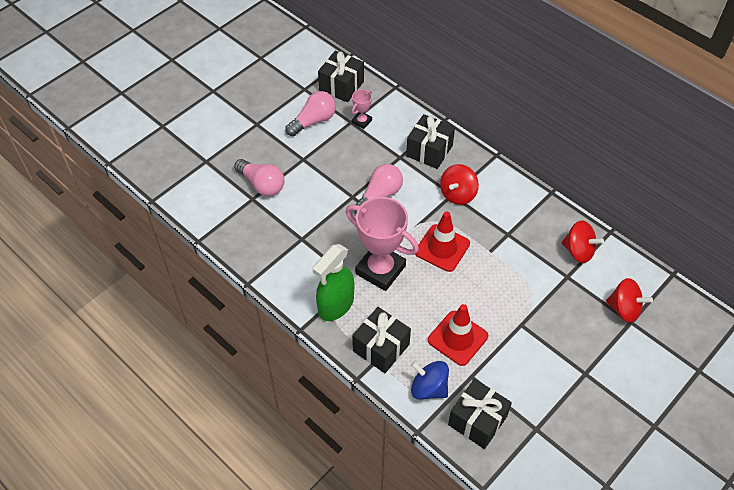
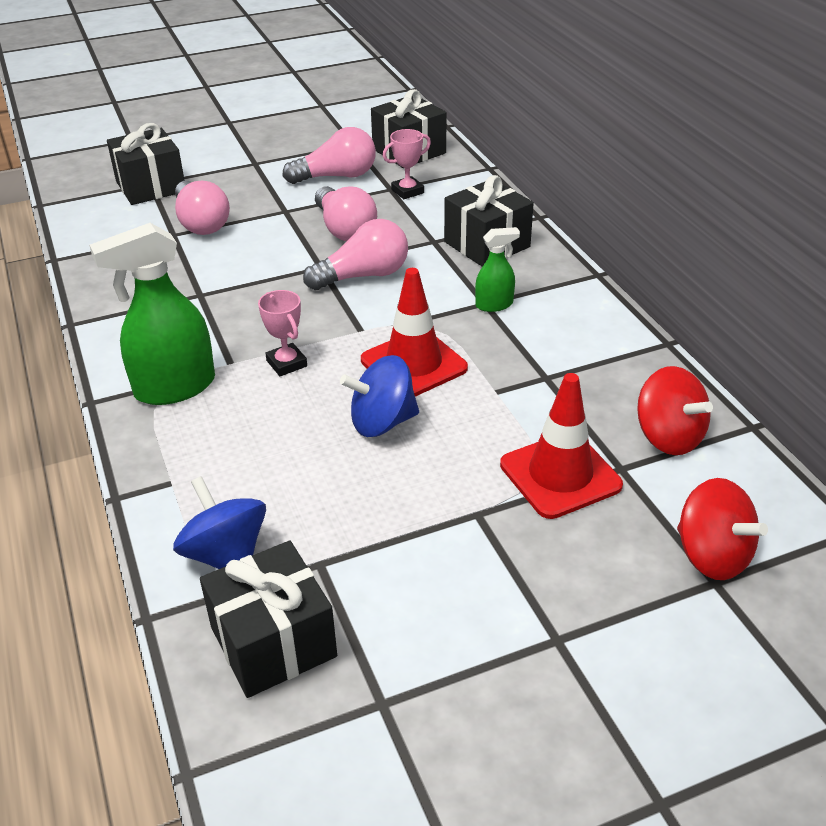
camera: 25 degrees right, 15 degrees down
pink trophy [346,197,419,291] -> pink trophy [258,290,307,376], size x0.45
black gift [352,307,411,373] -> black gift moved to [107,123,185,205]
red traffic cone [428,304,488,366] -> red traffic cone moved to [500,373,623,519]
red spinning top [440,164,479,205] -> green spray bottle [475,227,520,312]
none -> pink light bulb [315,186,377,241]
none -> blue spinning top [340,355,419,437]

